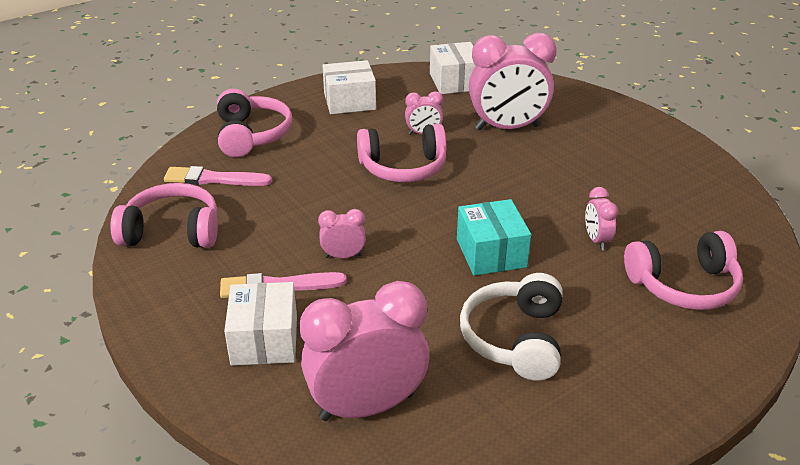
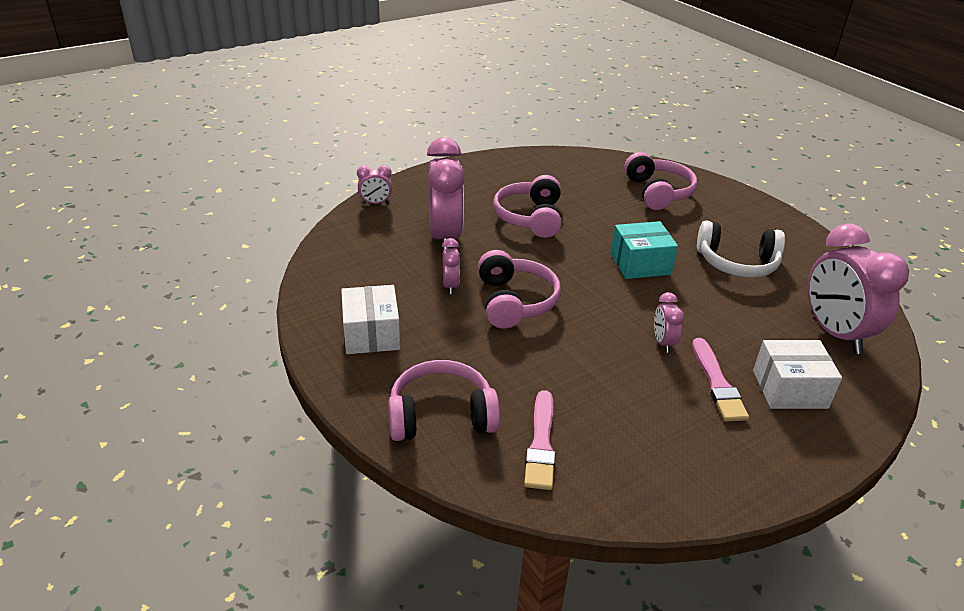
camera: 90 degrees left, 0 degrees up
pink headphones [110,183,218,248] -> pink headphones moved to [493,175,562,238]
white box [430,42,476,94] -> none
pink clock [585,187,618,250] -> pink clock moved to [357,165,392,204]

